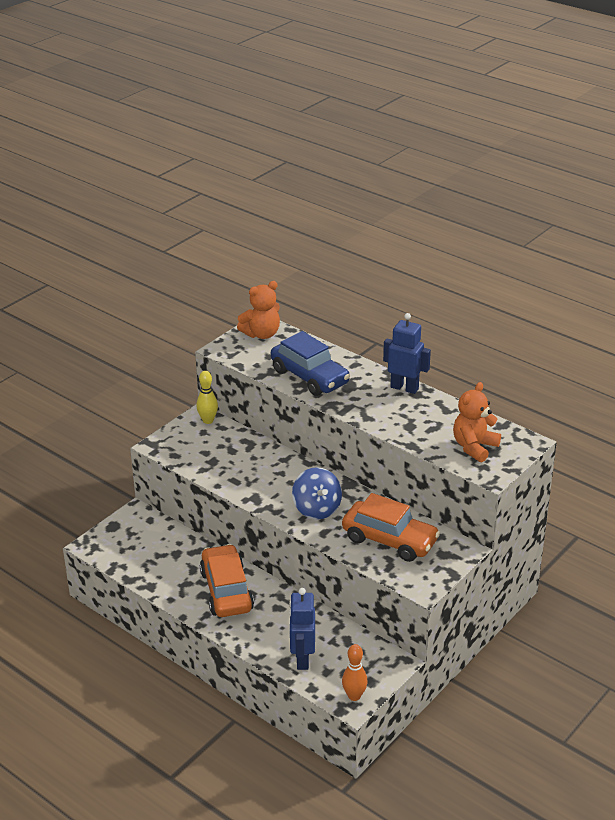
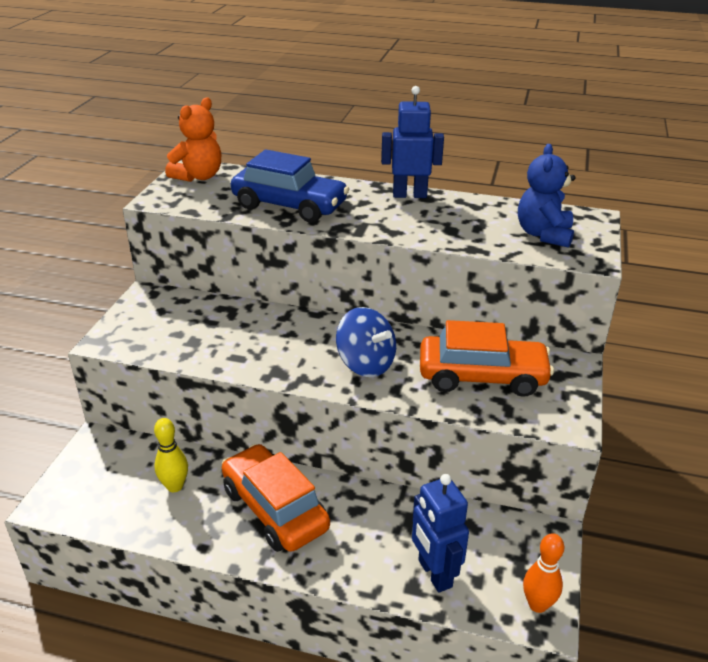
camera: 25 degrees left, 0 degrees up
yellow bowling pin [196,371,218,424] -> yellow bowling pin moved to [154,418,188,492]
orange teddy bear [453,382,501,462] -> blue teddy bear [518,144,575,248]

